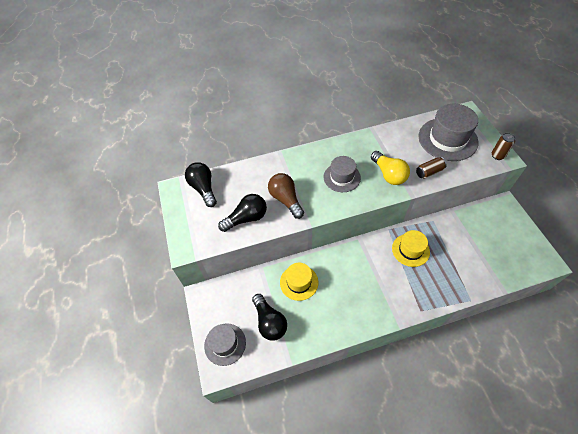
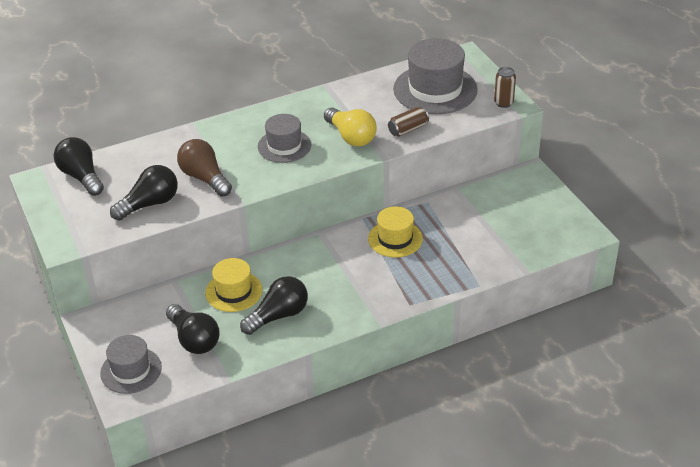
camera: 10 degrees left, 15 degrees down
none -> black light bulb [240,276,308,335]

